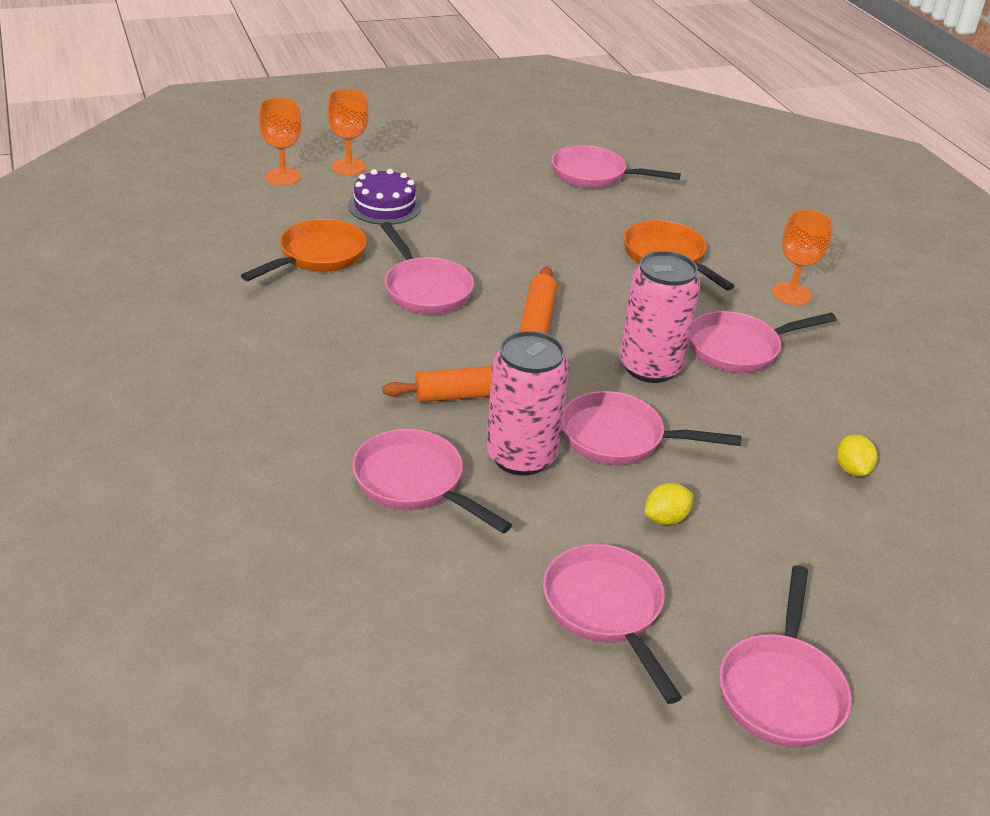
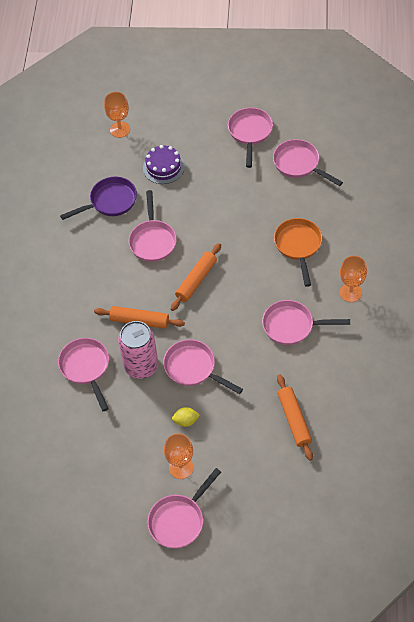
camera: 30 degrees right, 20 degrees up
orange pan [241,219,367,281] -> purple pan [60,177,137,220]
orange goblet [327,89,369,175] -> orange goblet moved to [164,433,193,479]
pink pan [543,544,682,704] -> pink pan moved to [228,107,273,168]
pink can [620,251,700,383] -> none
yellow lemon [836,434,877,477] -> orange rolling pin [277,375,313,461]

